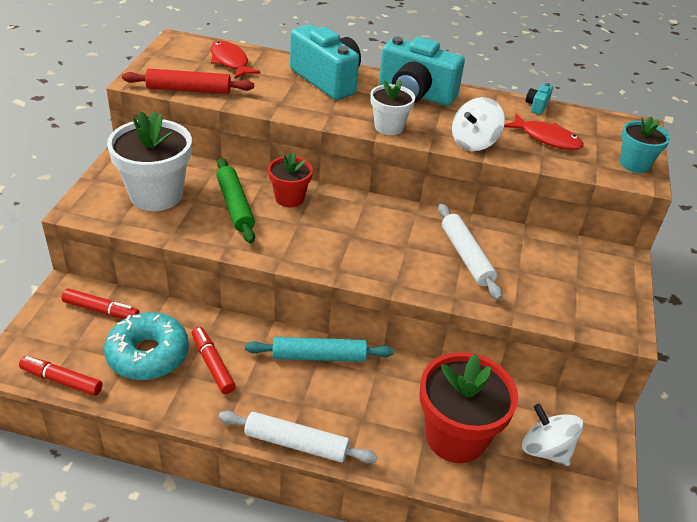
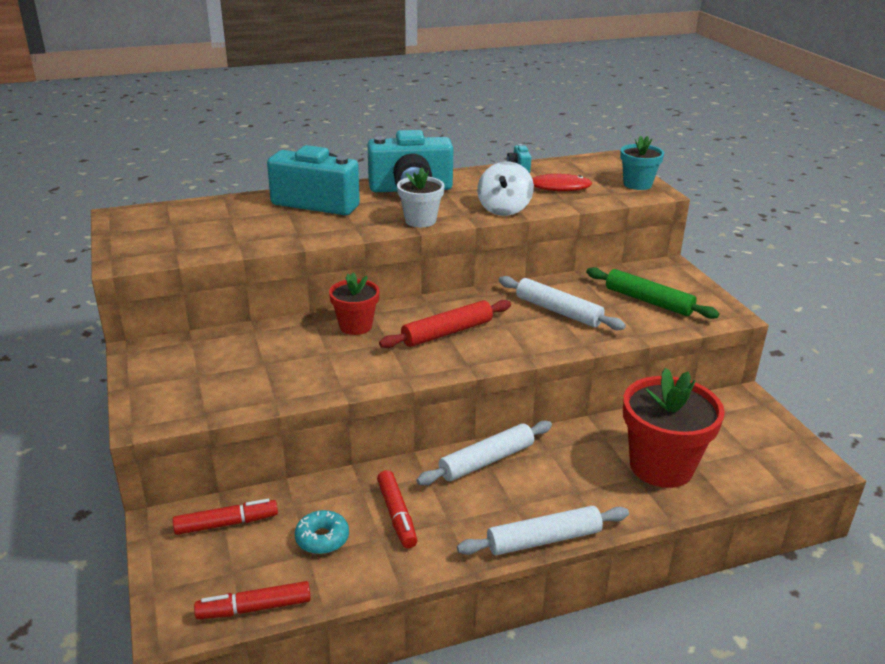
camera: 30 degrees left, 10 degrees down
turquoise donut [104,312,189,380] -> turquoise donut [295,510,349,554], size x0.54
white flower pot [107,111,192,211] -> none
red rolling pin [122,69,254,94] -> red rolling pin moved to [379,300,511,348]
red marker [192,327,236,394] -> red marker turned 135 degrees counterclockwise [377,470,417,548]
red fish [210,41,261,79] -> none
green rolling pin [217,158,255,244] -> green rolling pin moved to [586,267,719,319]
turquoise rolling pin [245,337,394,362] -> white rolling pin [417,421,552,485]
white spinning top [522,404,583,466] -> none

